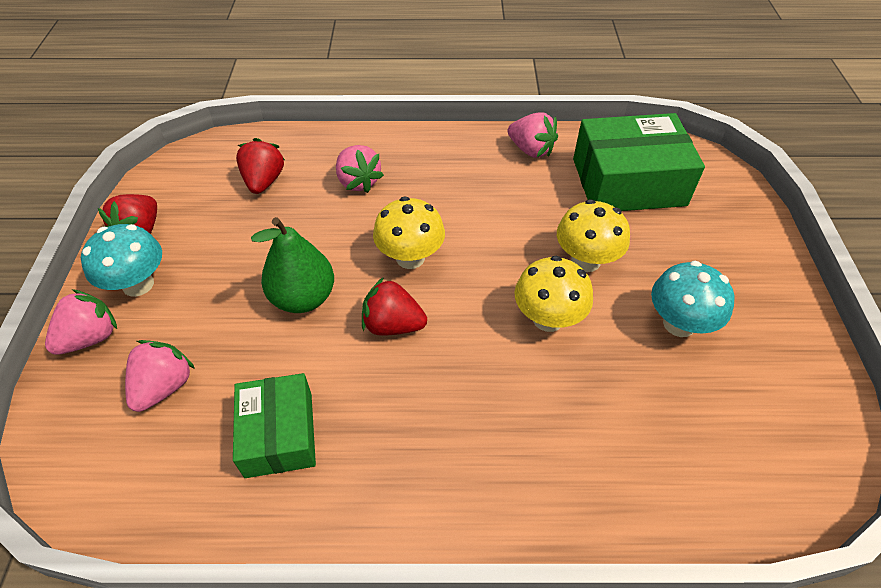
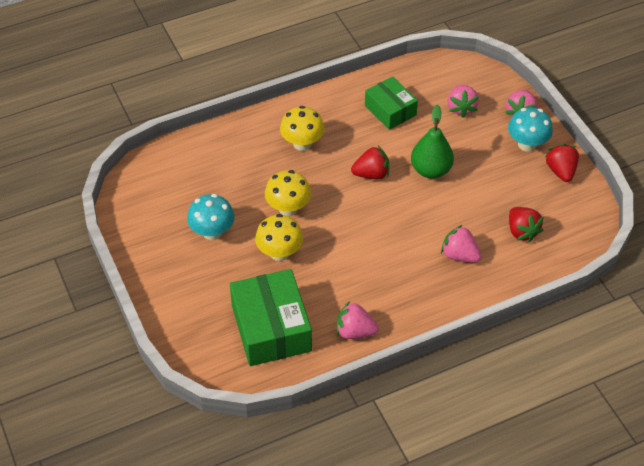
camera: 155 degrees right, 0 degrees up
yellow mushroom [373,197,445,269] -> yellow mushroom moved to [280,106,325,151]
green box [573,113,705,211] -> green box turned 75 degrees counterclockwise [230,269,312,366]

